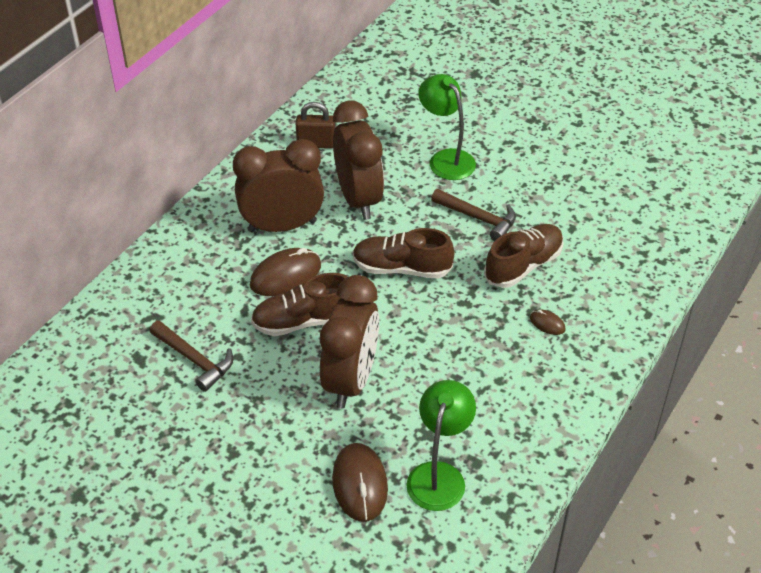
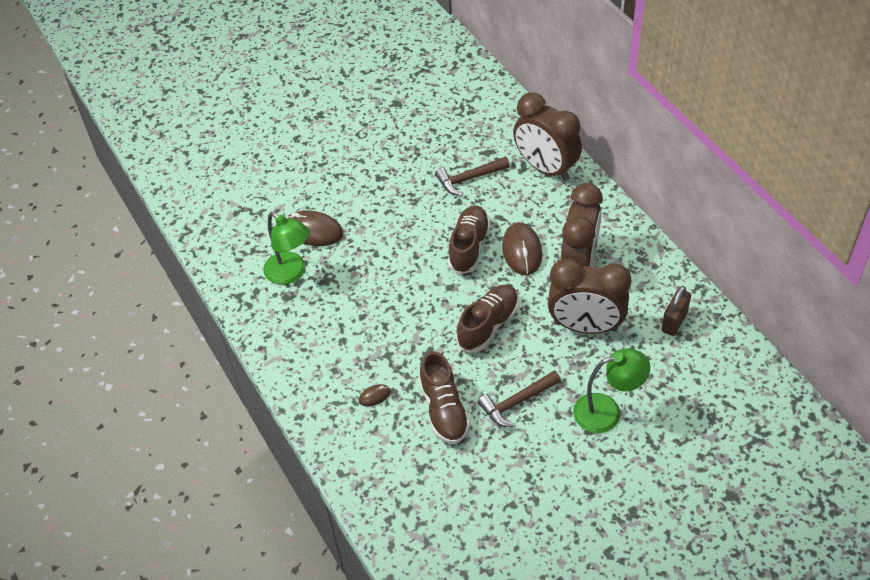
camera: 120 degrees right, 5 degrees up
brown clock [320,275,379,408] -> brown clock moved to [513,93,582,181]

